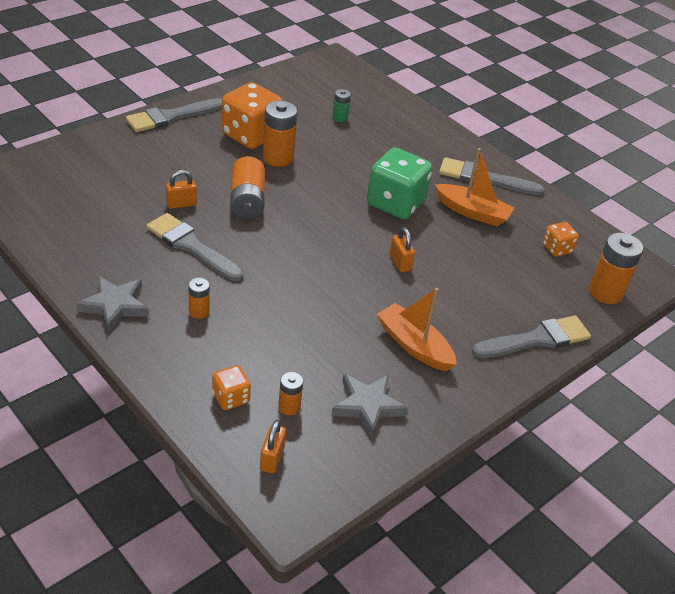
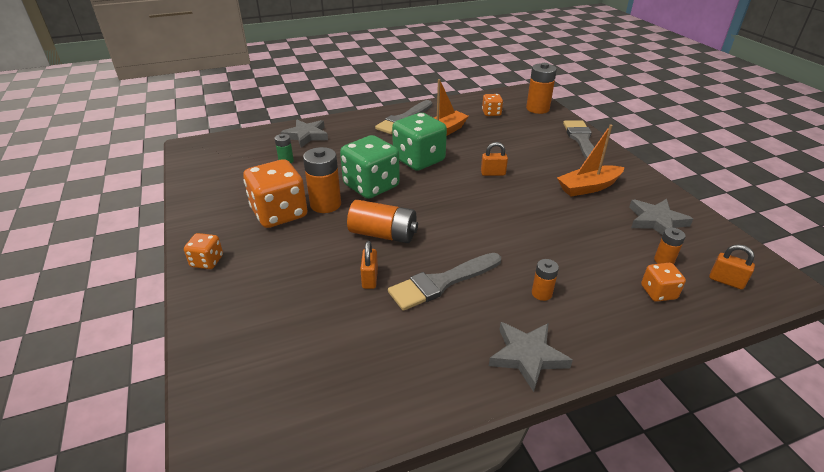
camera: 65 degrees left, 5 degrees down
grey brush [126,98,222,132] -> orange dice [184,233,223,269]
none -> grey star [281,120,328,148]
none -> green dice [340,135,400,199]

